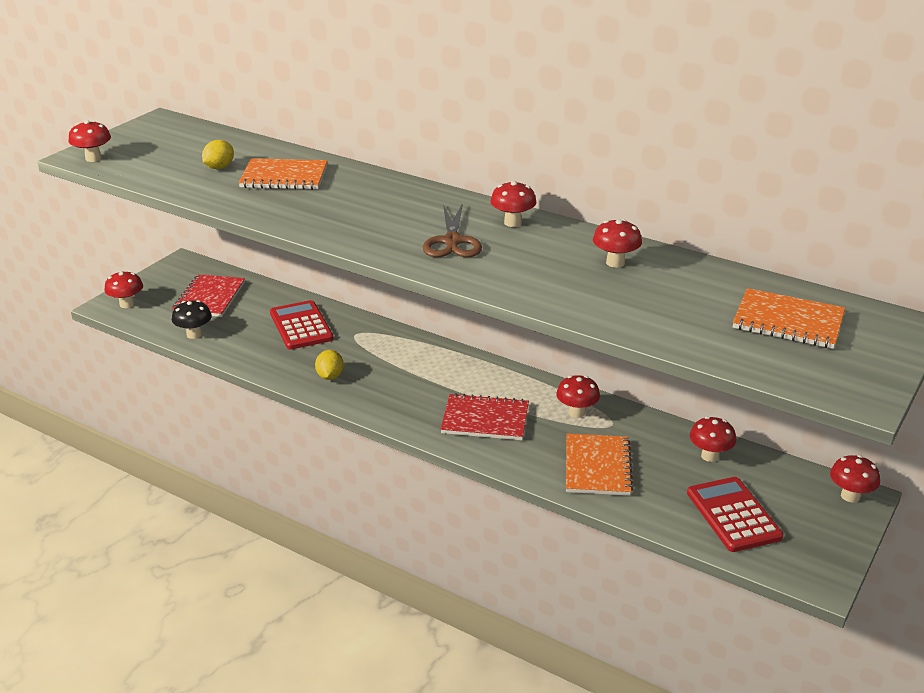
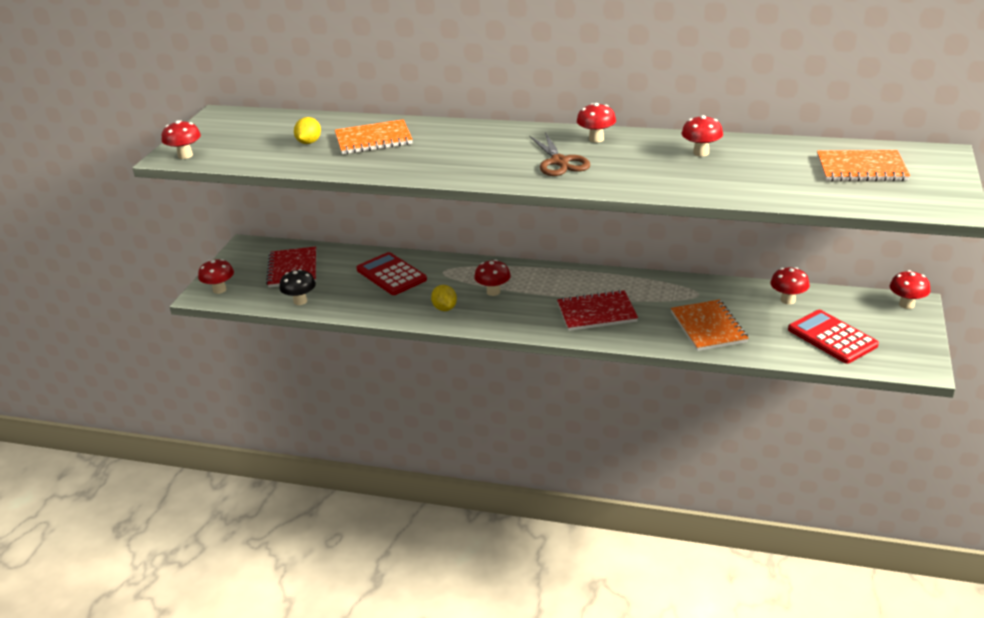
camera: 15 degrees left, 0 degrees up
red mushroom [556,375,600,418] -> red mushroom moved to [474,260,511,296]

